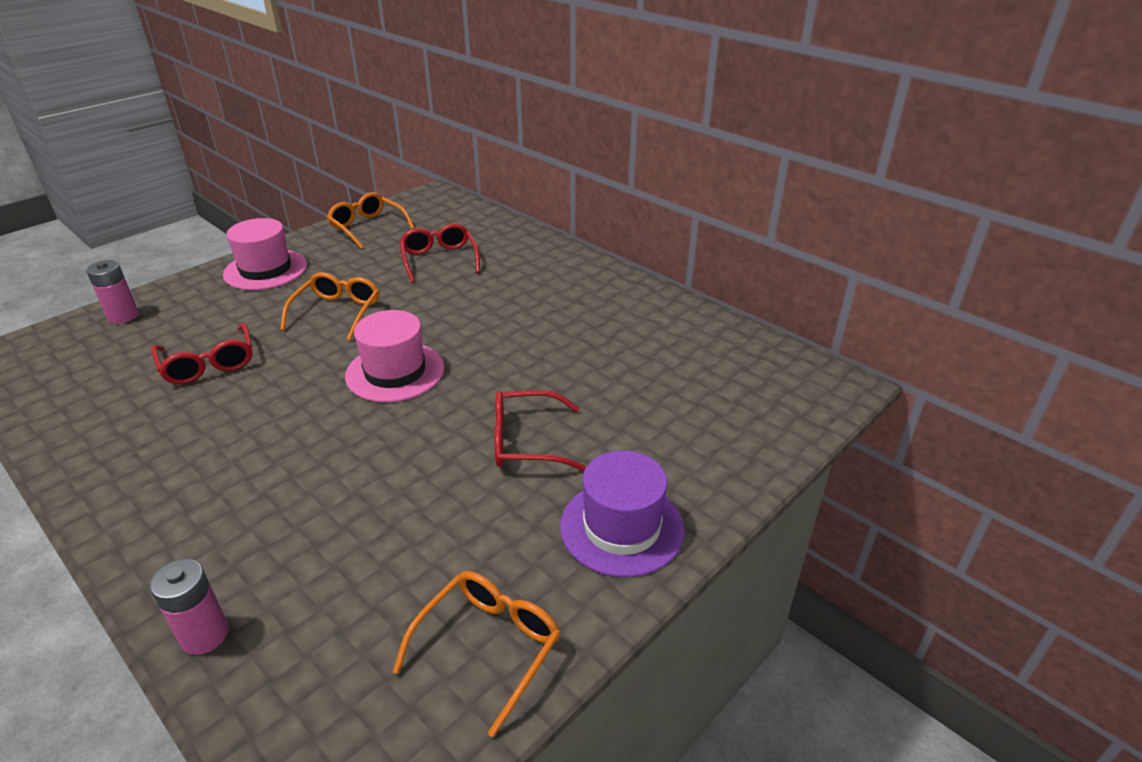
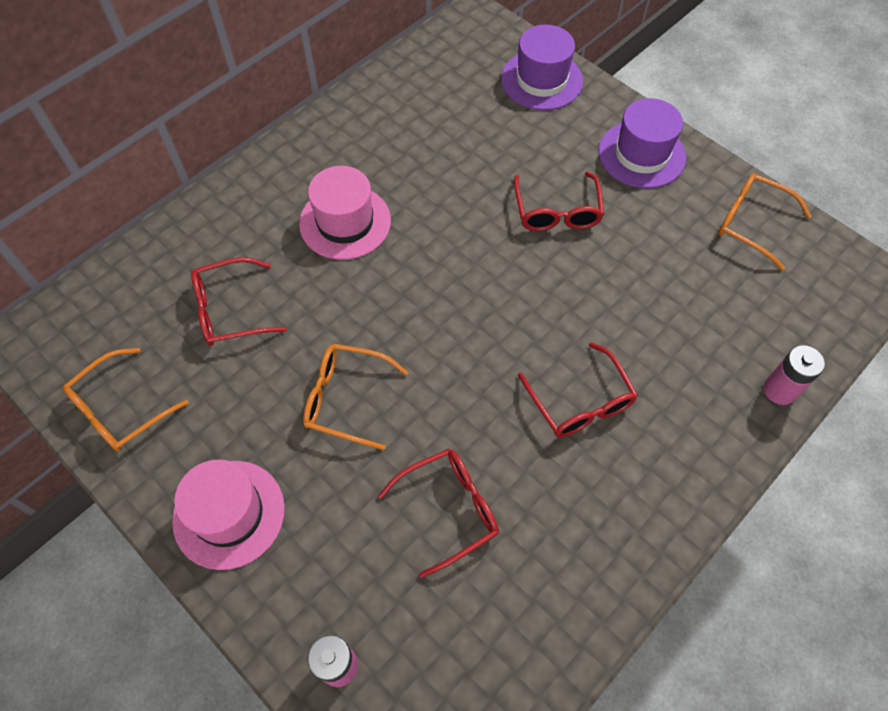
camera: 90 degrees left, 25 degrees up
pink hat [345,310,444,402] -> pink hat moved to [299,166,391,260]
none -> purple hat [501,25,583,110]
none -> red glasses [518,342,638,438]

